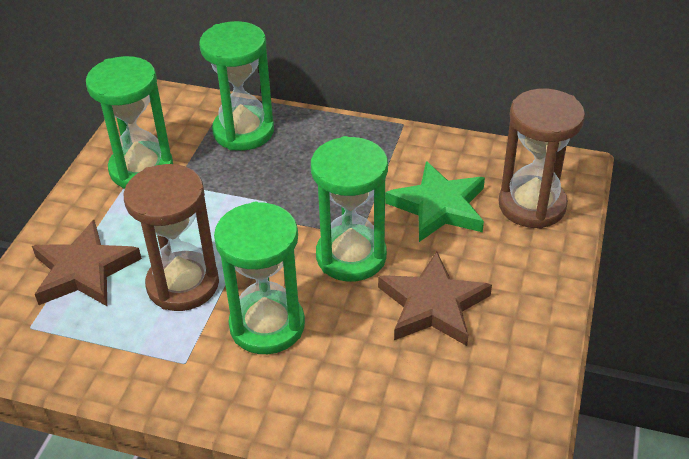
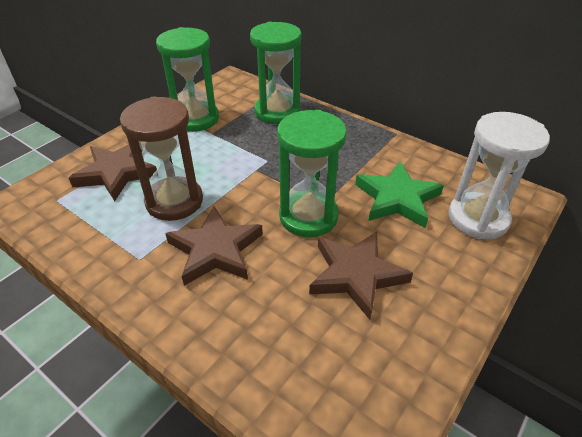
camera: 20 degrees right, 0 degrees up
green hourglass [214,202,305,354] -> brown star [165,206,263,286]
brown hourglass [499,89,585,229] -> white hourglass [448,112,550,239]

